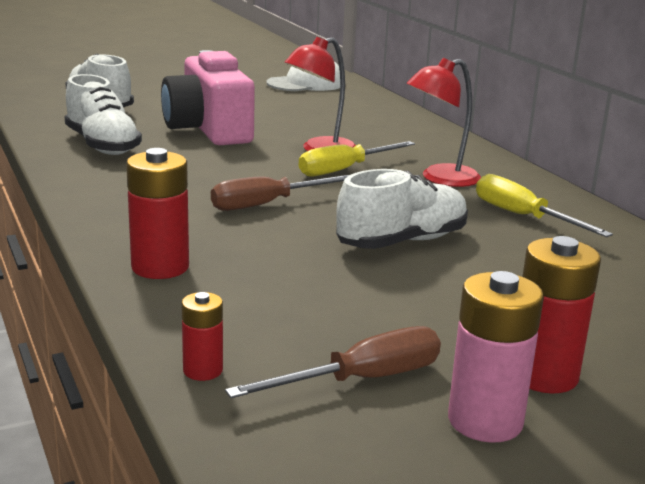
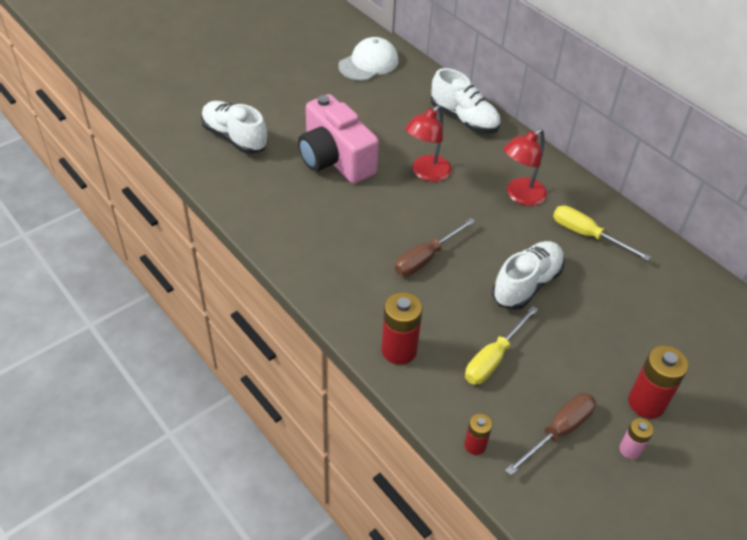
camera: 15 degrees left, 25 degrees up
white shoe [65,74,142,155] -> white shoe moved to [431,68,500,133]
yellow screwdriver [299,141,415,177] -> yellow screwdriver moved to [465,306,538,385]
pink battery [448,271,544,443] -> pink battery [619,418,654,459], size x0.57

